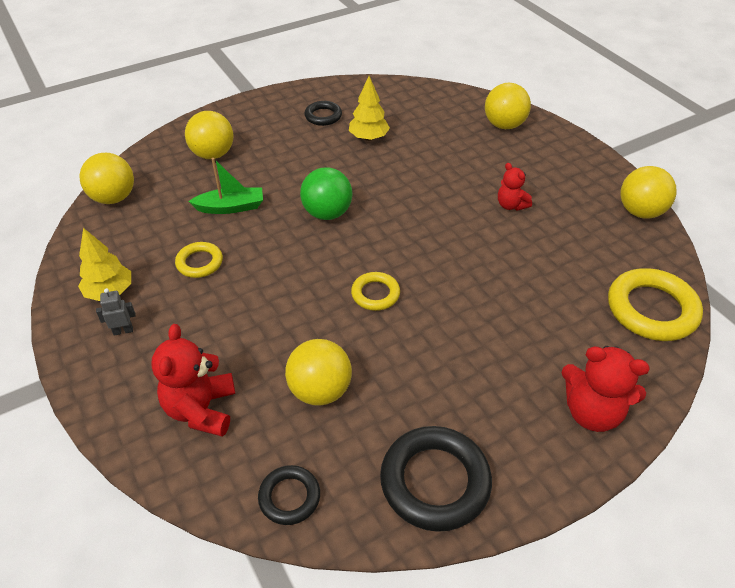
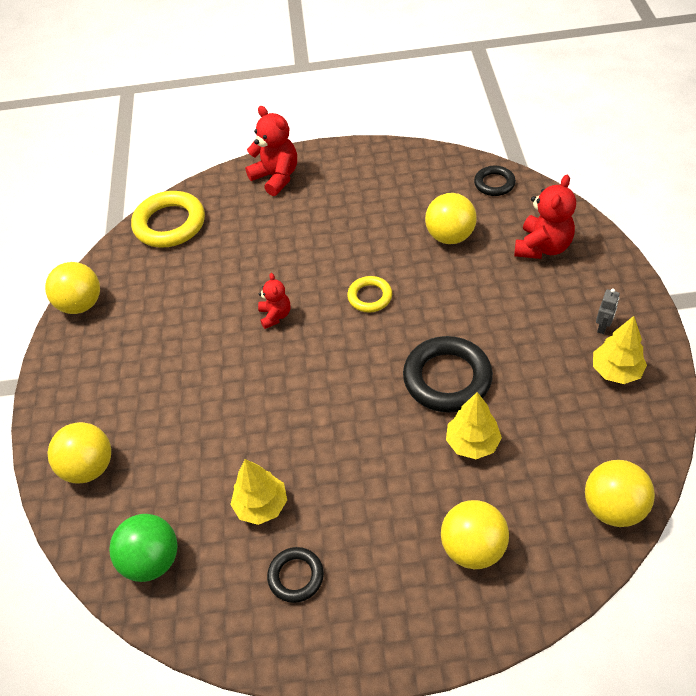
camera: 150 degrees left, 5 degrees up
grey robot [96,288,136,336] -> grey robot turned 75 degrees counterclockwise [596,289,620,334]
yellow ring [175,242,223,278] -> none
green boat [188,158,263,214] -> yellow tree [446,392,502,459]
green ball [300,167,352,220] -> green ball moved to [109,514,178,582]
black ring [380,426,492,532] -> black ring moved to [403,336,493,412]
red teddy bear [498,163,532,211] -> red teddy bear moved to [258,273,290,329]

